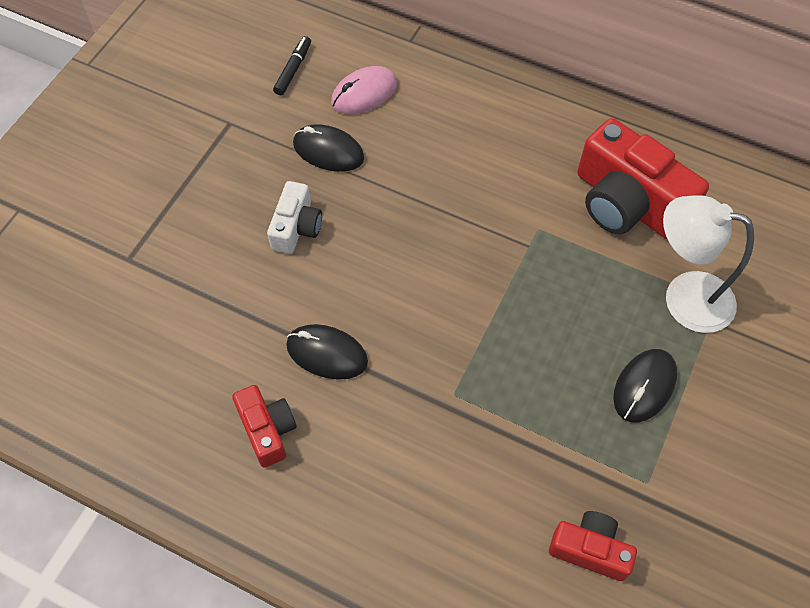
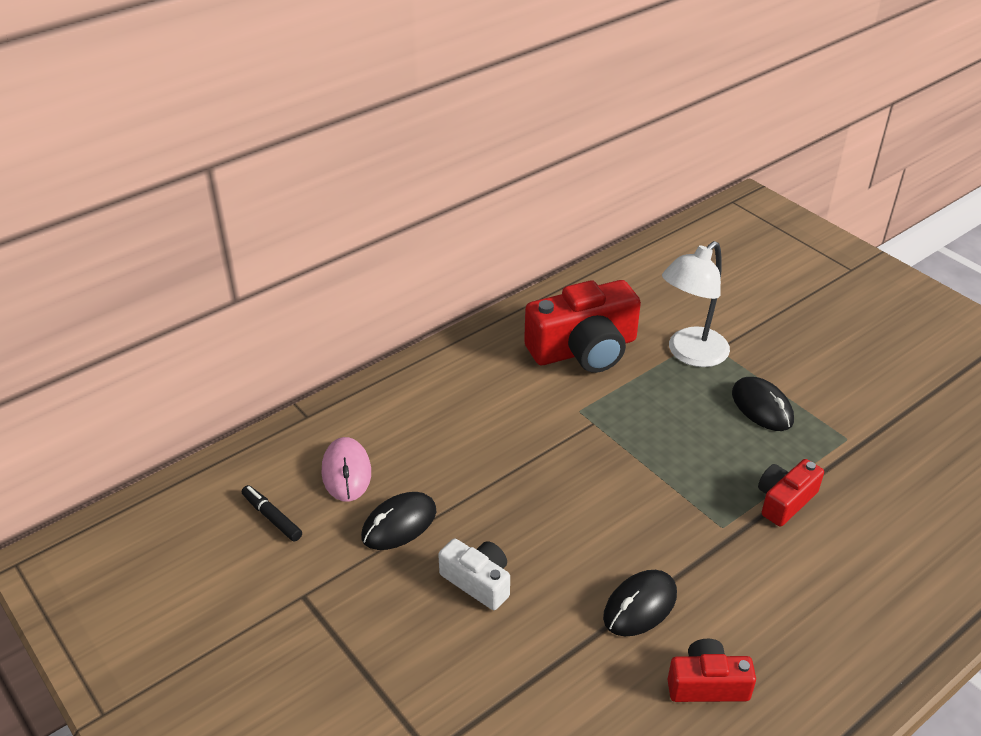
camera: 65 degrees left, 20 degrees down
red camera [549,511,637,581] -> red camera moved to [758,459,824,527]

